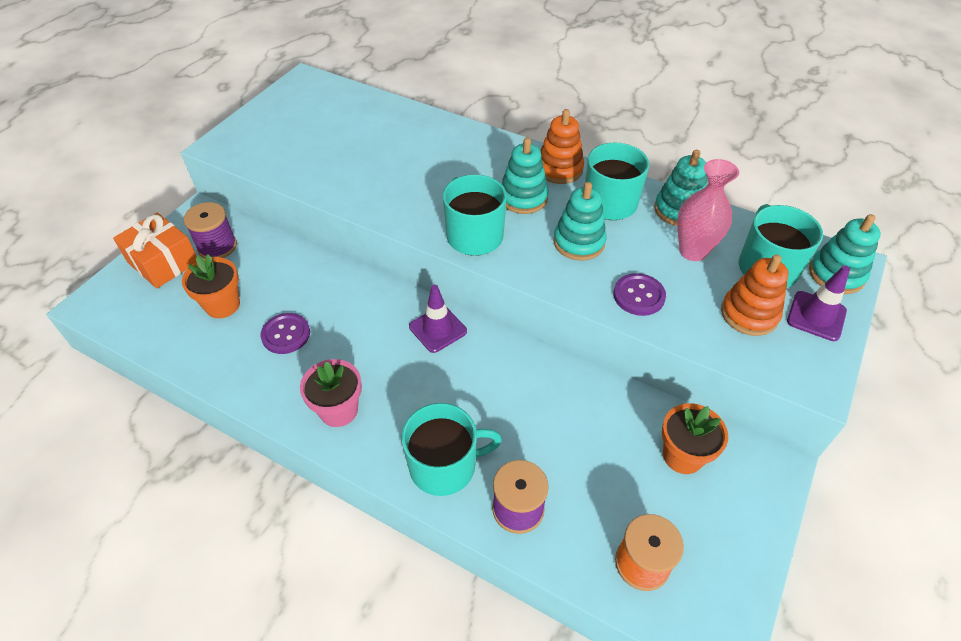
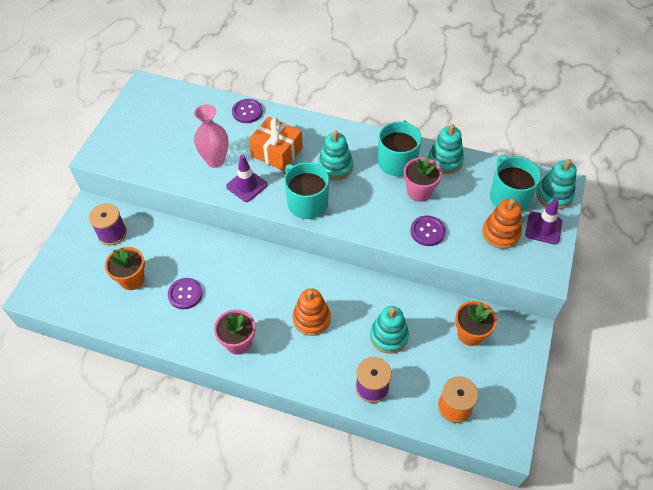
camera: 10 degrees left, 5 degrees up
orange gift [113,213,197,289] -> orange gift moved to [249,116,303,171]
turquoise mug [401,403,502,496] -> none
purple traffic cone [409,285,467,353] -> purple traffic cone moved to [226,155,267,202]
orange stacking toy [540,109,584,184] -> orange stacking toy moved to [293,288,331,336]
turquoise stacking toy [553,182,607,261] -> turquoise stacking toy moved to [370,306,409,354]
pink vase [677,159,739,261] -> pink vase moved to [194,104,229,168]
none -> purple button [232,99,263,123]
none -> pink flower pot [404,156,442,202]

